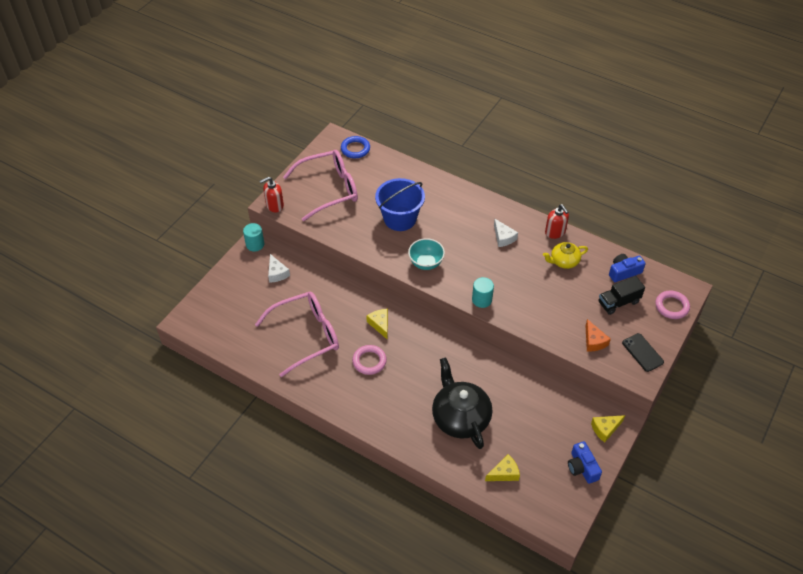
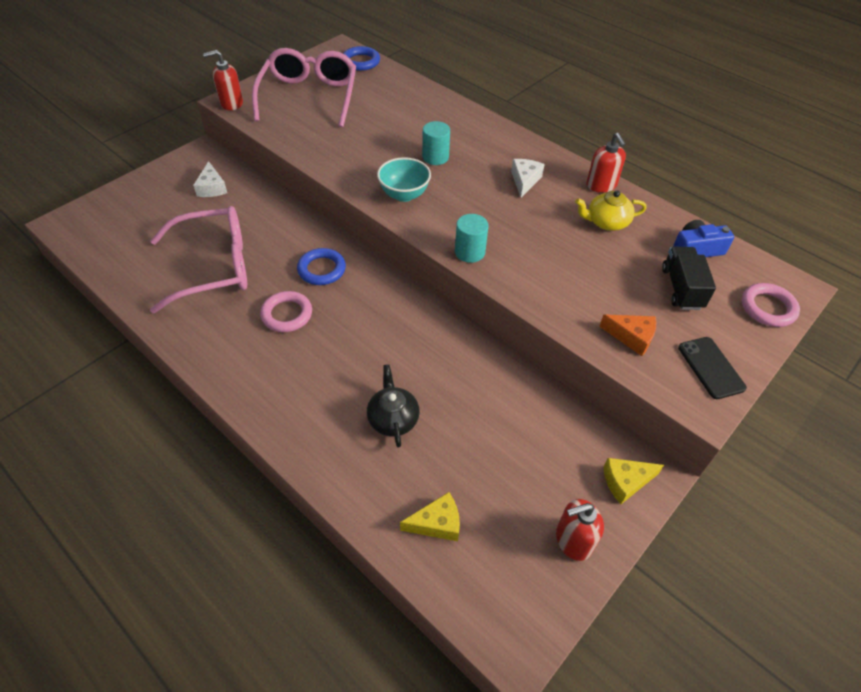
camera: 10 degrees right, 0 degrees up
turquoise cylinder [243,223,264,252] -> turquoise cylinder moved to [422,121,450,165]
pink glasses [283,150,358,221] -> pink glasses turned 75 degrees counterclockwise [252,48,356,127]
yellow cheese [366,309,388,339] -> blue ring [297,248,346,285]
blue bucket [375,178,425,231] -> none
black teapot [432,357,492,449] -> black teapot [367,364,420,448], size x0.54
white cheese [494,219,518,247] -> white cheese turned 150 degrees counterclockwise [511,159,545,197]
blue camera [568,441,602,484] -> red soap dispenser [556,499,604,561]
orange cheese [585,319,611,351] -> orange cheese turned 60 degrees counterclockwise [599,314,656,356]
black truck [598,276,645,315] -> black truck turned 105 degrees clockwise [662,247,716,310]

